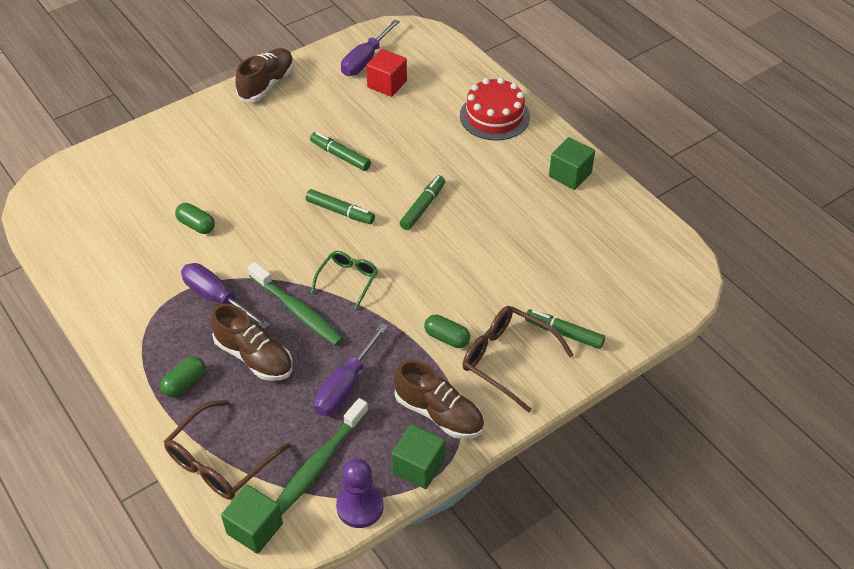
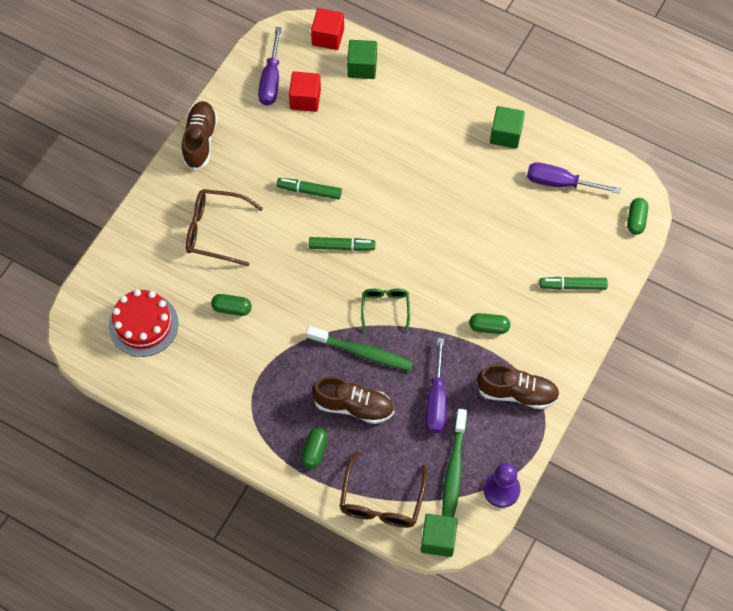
camera: 25 degrees left, 15 degrees up
purple screwdriver [181,263,270,329] -> purple screwdriver moved to [527,163,621,194]
green cube [391,424,445,489] -> green cube moved to [347,40,377,79]
green marker [400,175,445,230] -> none
red cake [460,77,530,141] -> red cake moved to [109,289,179,357]
brown glasses [462,306,574,412] -> brown glasses moved to [186,189,263,266]
none -> red cube [311,8,344,50]
none -> green capsule [627,198,648,235]

